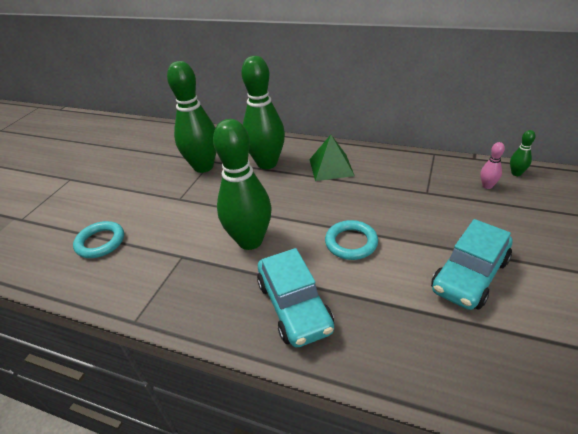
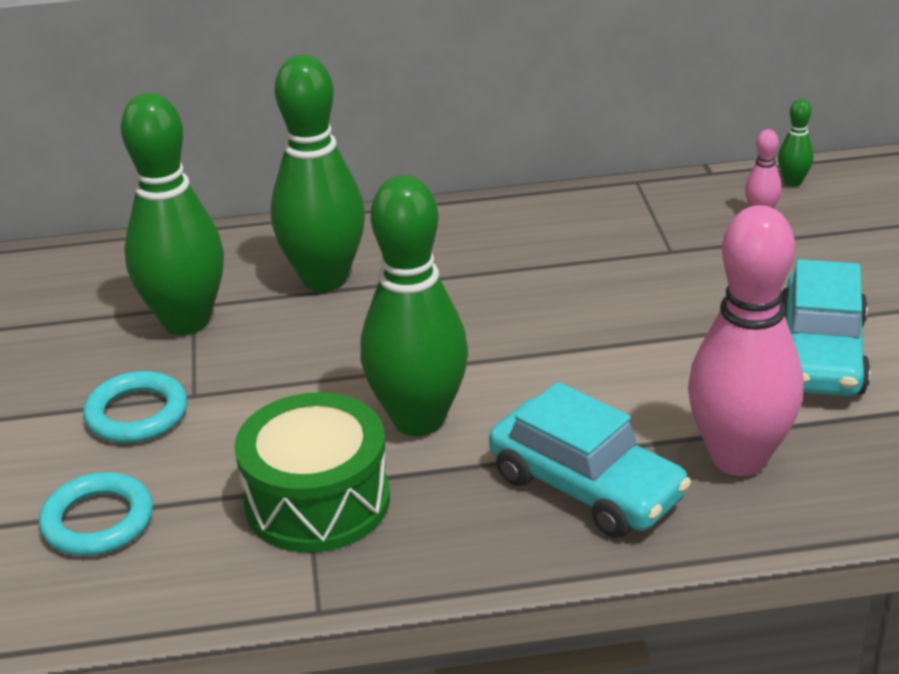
camera: 30 degrees left, 5 degrees down
green pyramid [309,135,355,181] -> none
turquoise ring [325,220,378,260] -> turquoise ring moved to [83,371,187,443]
none -> green drum [234,392,390,553]
none -> pink bowling pin [688,205,803,476]

